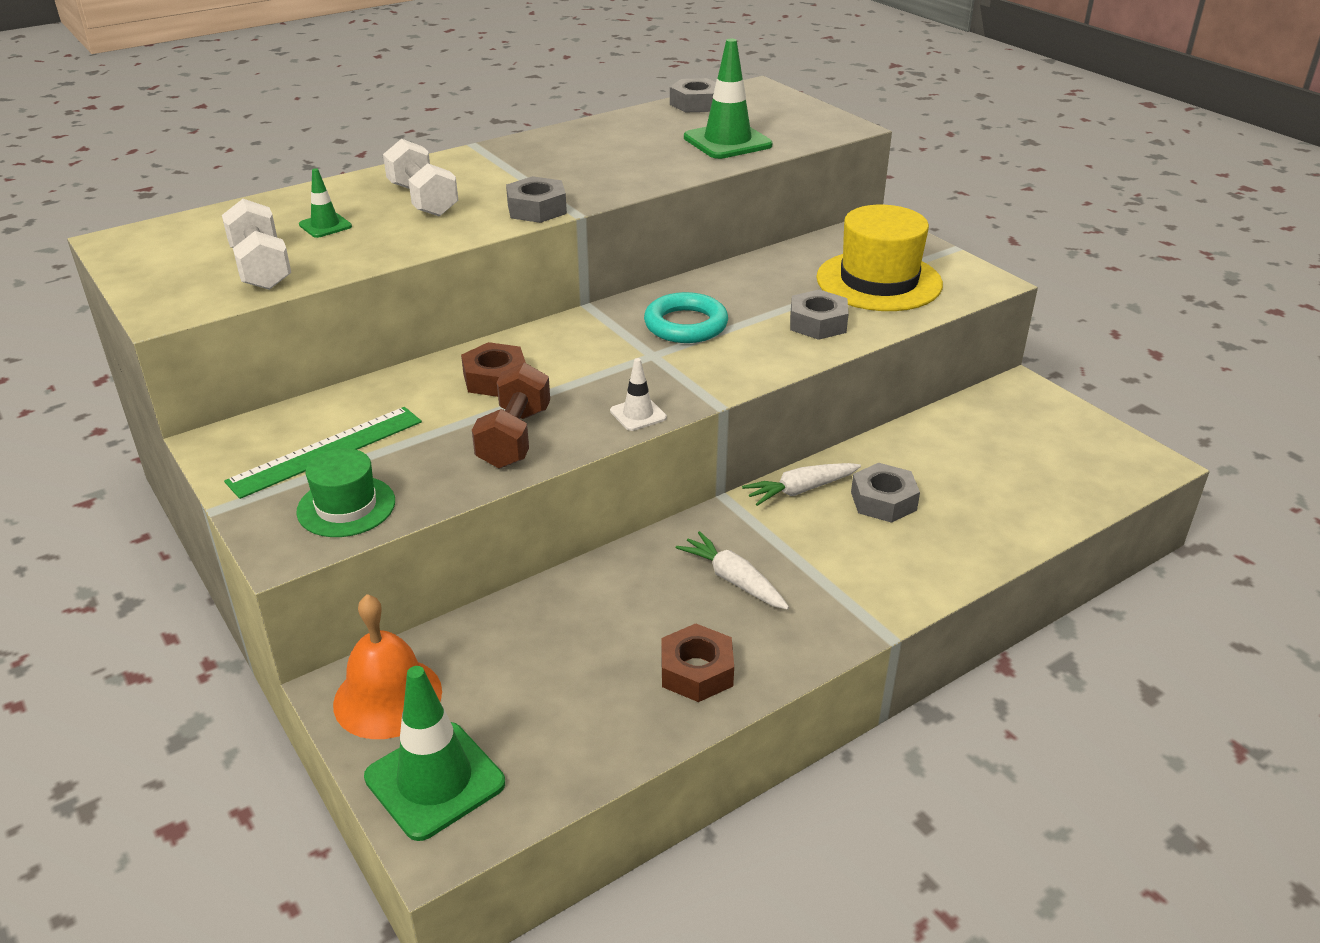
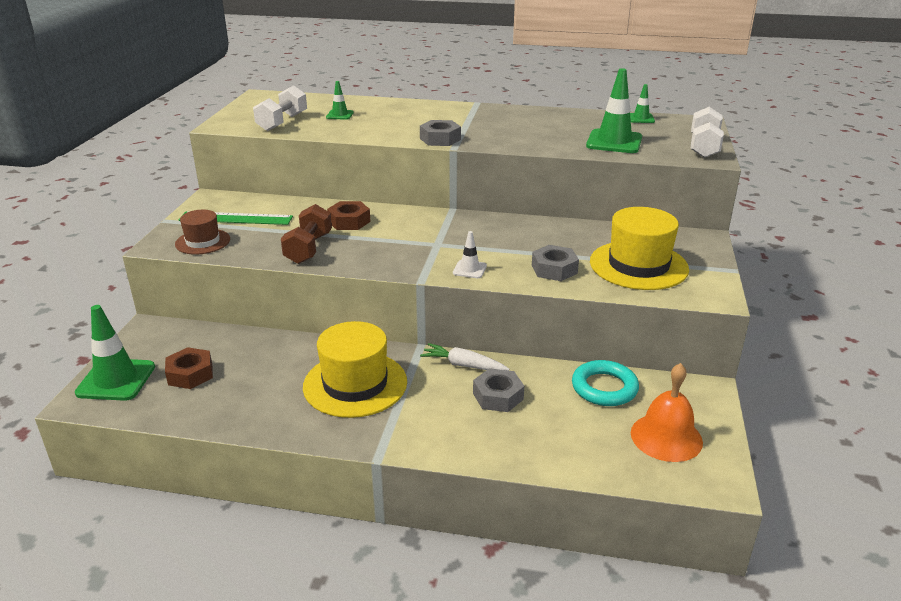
camera: 45 degrees right, 5 degrees down
green hat [296,448,395,537] -> brown hat [175,210,230,255]
orange bell [333,594,442,739] -> orange bell moved to [631,363,703,462]
white dumbbell [383,139,458,217] -> white dumbbell moved to [691,106,724,158]
brown dumbbell [472,362,550,469] -> brown dumbbell turned 45 degrees counterclockwise [281,204,332,264]
white traffic cone [610,358,667,431] -> white traffic cone moved to [453,231,487,278]
turquoise ring [644,292,728,343] -> turquoise ring moved to [572,360,639,406]
brown nut [661,623,734,702] -> brown nut moved to [165,347,213,389]
grey nut [670,78,716,113] -> green traffic cone [630,84,655,123]
white carrot [676,531,789,610] -> yellow hat [303,321,407,418]

